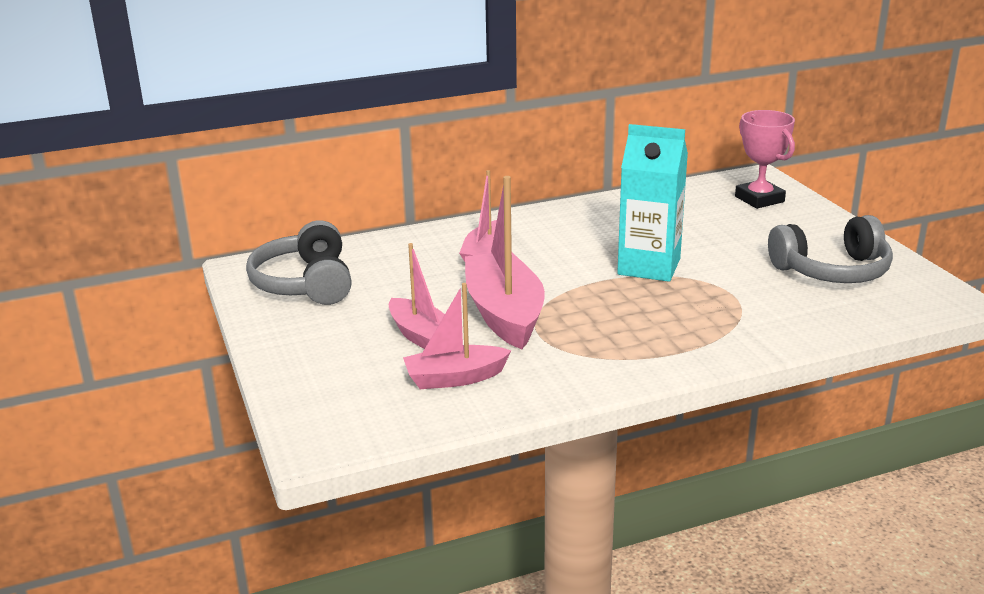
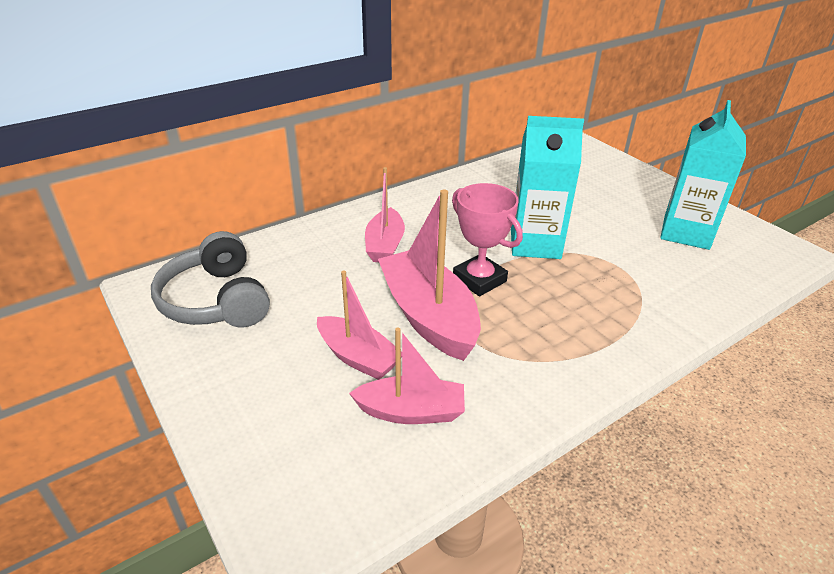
camera: 15 degrees left, 10 degrees up
pink boat [403,283,511,389] -> pink boat turned 150 degrees counterclockwise [349,328,465,424]
pink trophy [735,110,795,209] -> pink trophy moved to [452,183,523,296]
grey headphones [768,215,893,283] -> turquoise carton [660,100,746,250]

